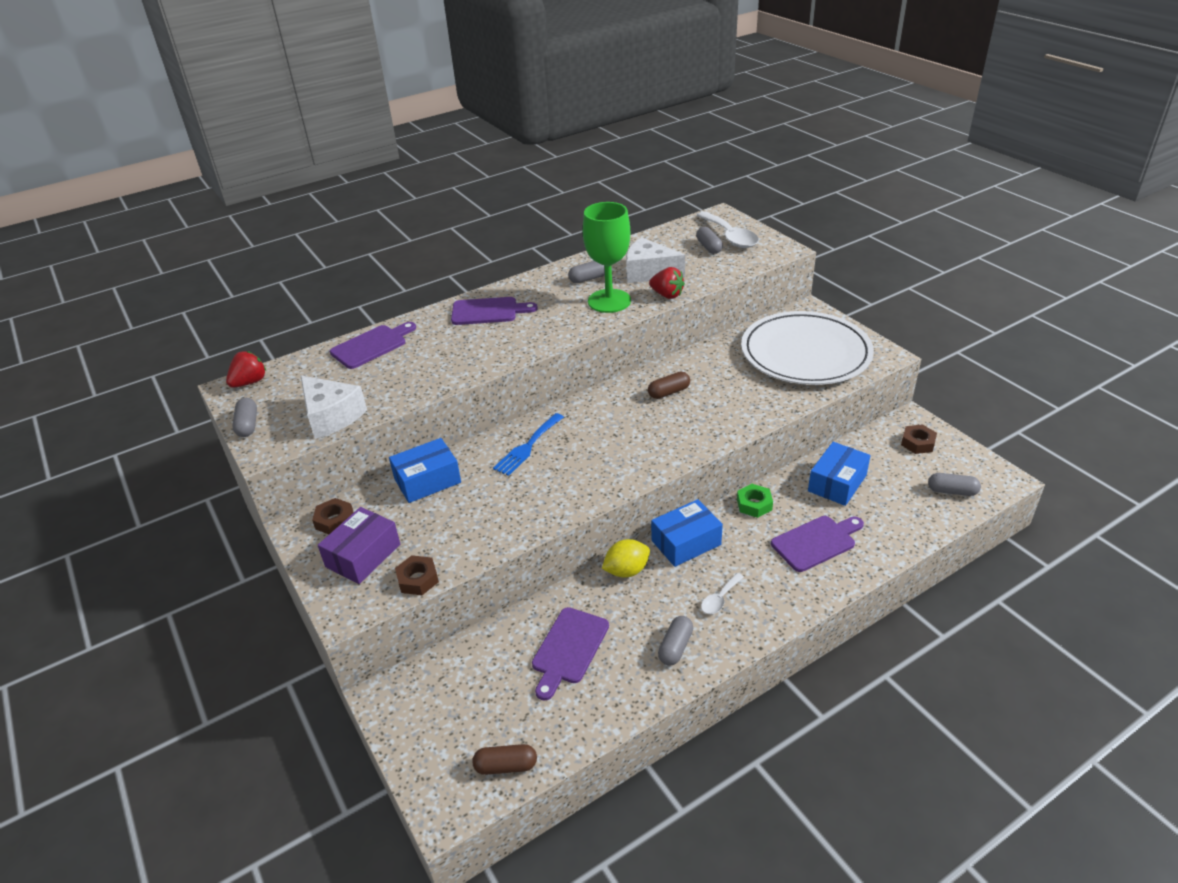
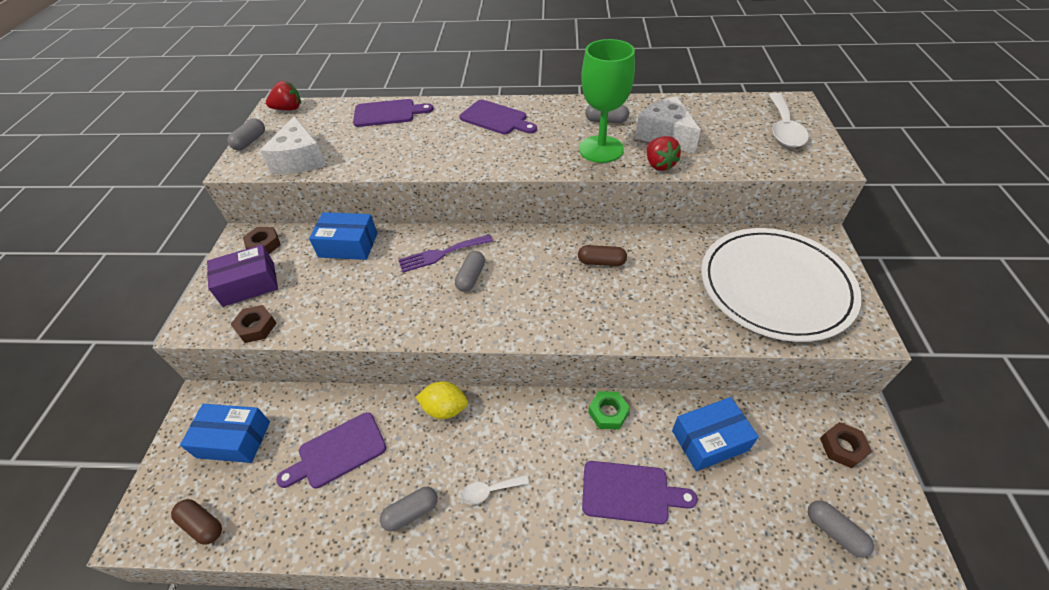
camera: 35 degrees right, 10 degrees up
blue fork [493,413,564,476] -> purple fork [398,235,493,273]
blue box [651,499,723,567] -> blue box moved to [180,404,270,463]
grey capsule [696,227,723,254] -> grey capsule moved to [455,251,485,292]

